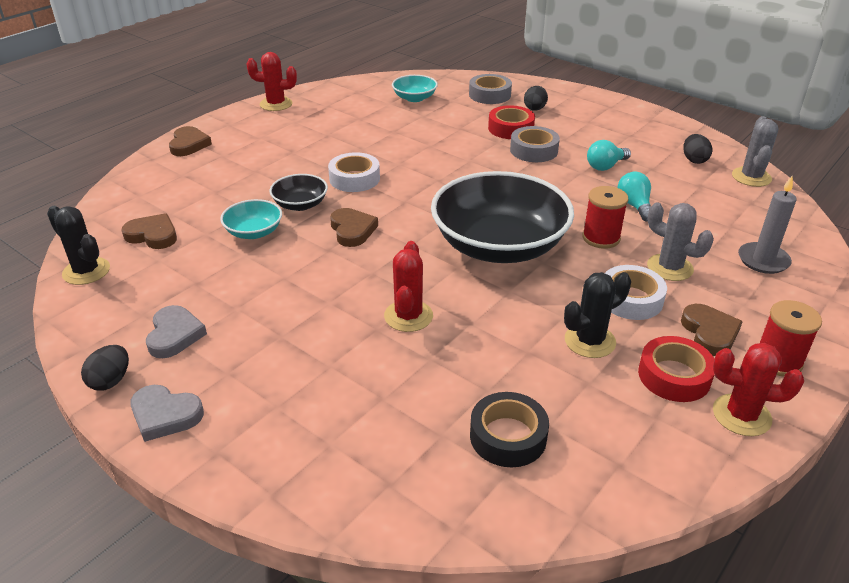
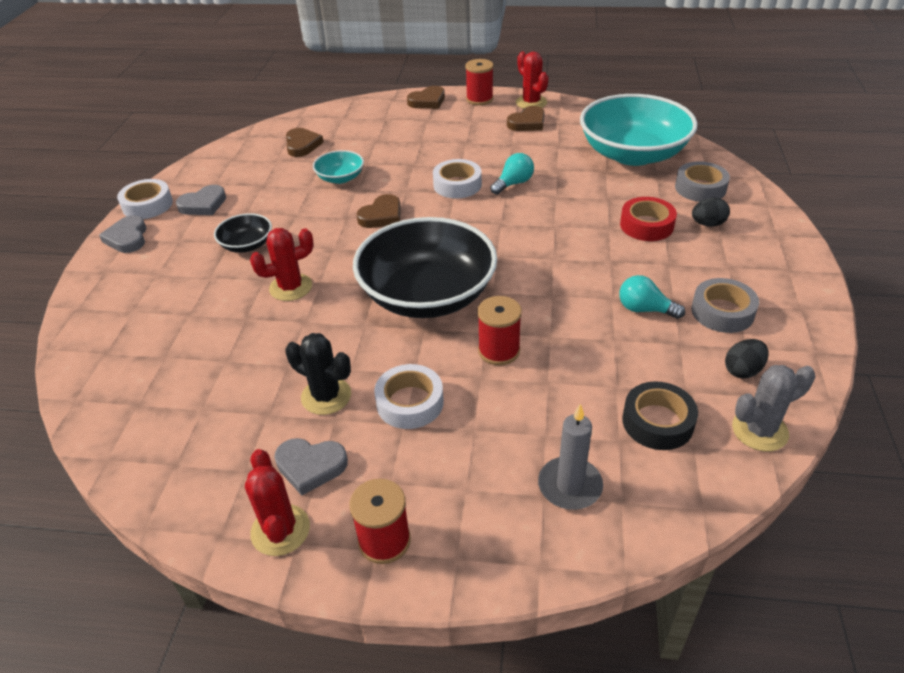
camera: 60 degrees right, 5 degrees up
black cactus [47,206,110,285] -> none
black egg [81,345,129,391] -> white tape [117,179,173,219]
black bowl [270,174,328,211] -> black bowl moved to [214,213,272,253]
turquoise bowl [392,75,438,102] -> turquoise bowl [580,94,697,166], size x2.23
black tape [470,392,549,467] -> black tape moved to [622,381,698,450]
grey tape [510,126,560,162] -> grey tape moved to [691,278,759,333]
turquoise light bulb [617,172,651,222] -> turquoise light bulb moved to [490,153,534,195]
red tape [638,336,715,402] -> grey heart [274,438,348,496]
grey cactus [647,202,714,281] -> none
brown heart [681,304,743,356] -> brown heart moved to [507,106,545,131]
none -> red spool [465,59,494,105]

